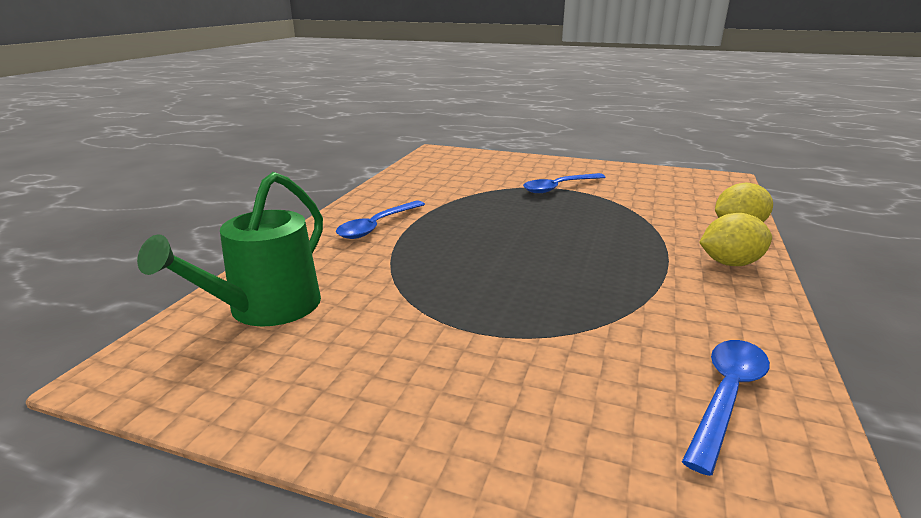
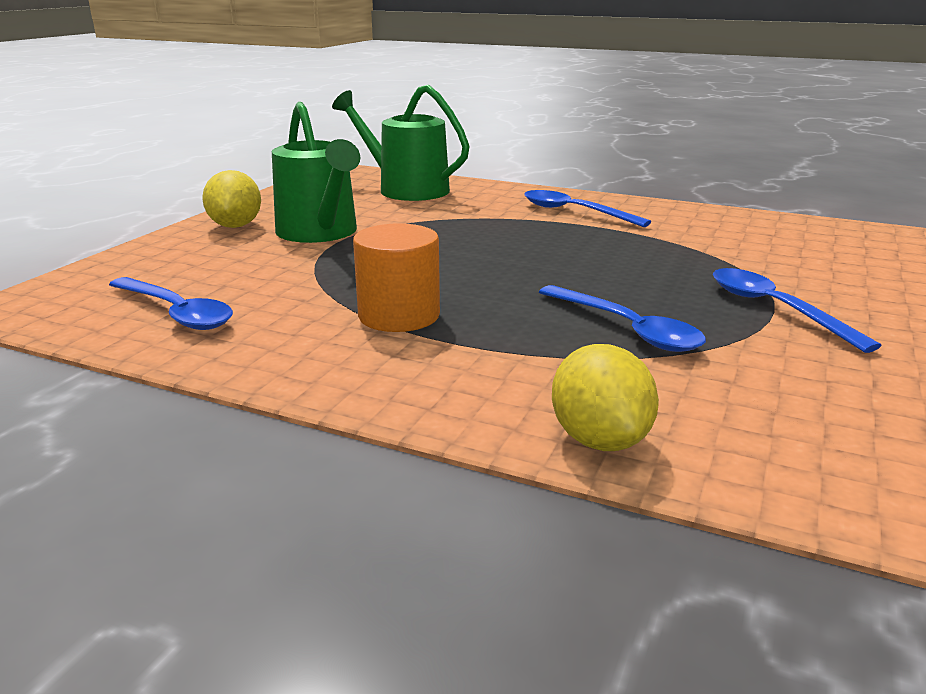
camera: 95 degrees right, 0 degrees up
yellow lemon [699,213,772,266] -> yellow lemon moved to [202,170,261,228]
none -> green watering can [272,102,360,243]
none -> orange cylinder [353,223,440,332]
none -> blue spoon [539,285,706,352]

